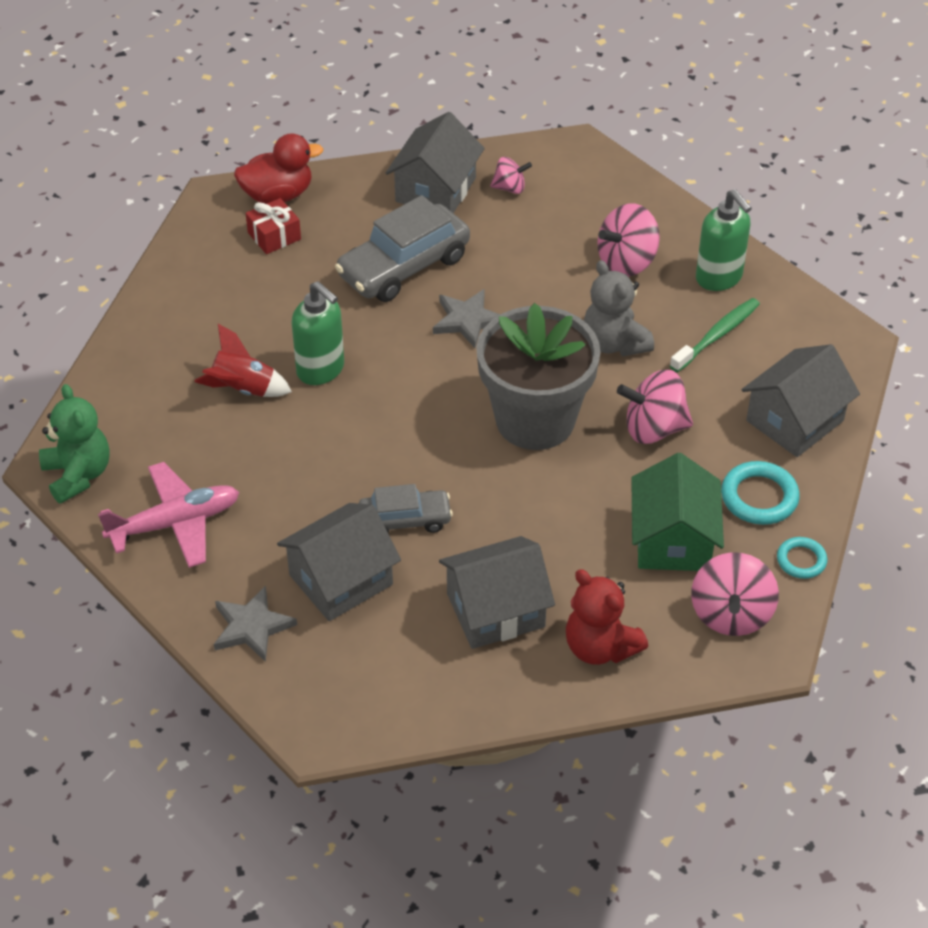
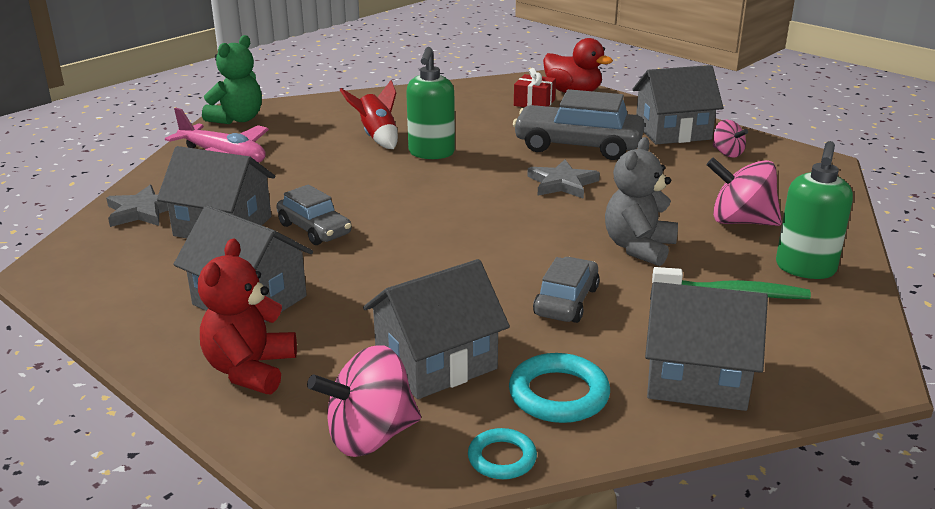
camera: 55 degrees right, 20 degrees down
grey flower pot [476,303,601,450] -> none
pink spinning top [617,370,693,444] -> grey car [533,257,600,323]
green house [631,453,724,571] -> grey house [363,259,510,399]

